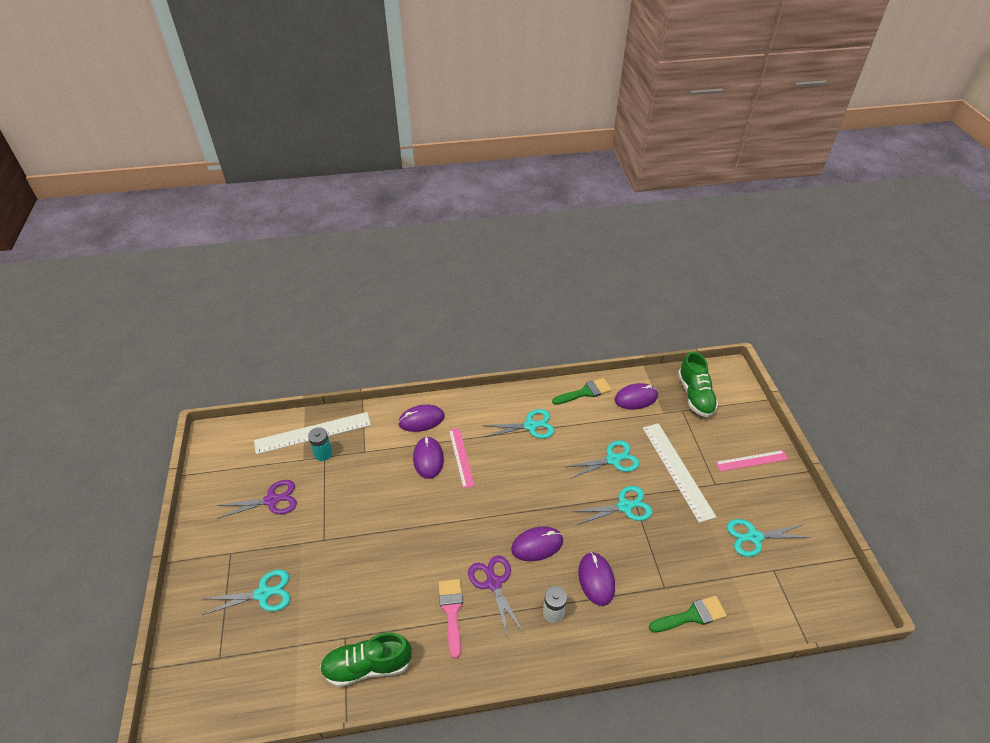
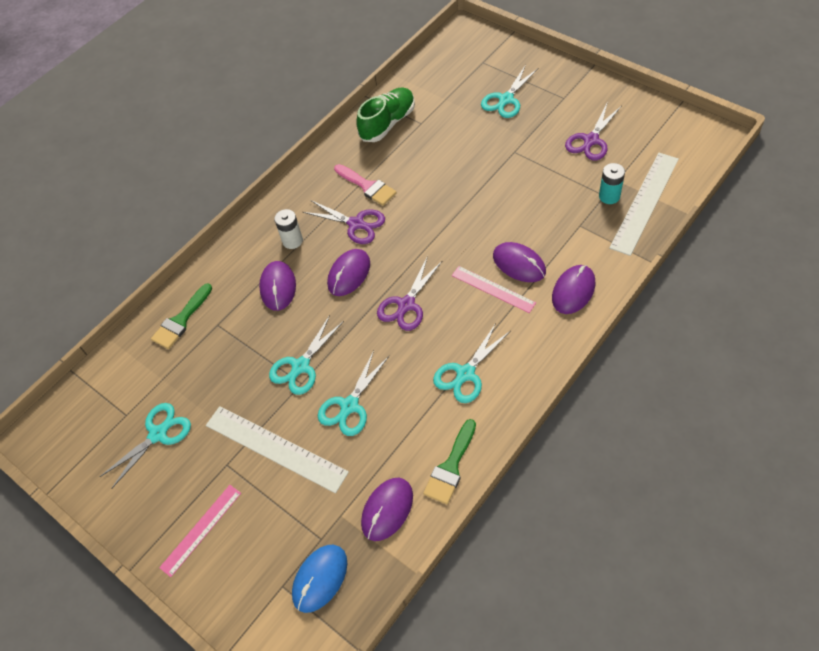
camera: 145 degrees right, 10 degrees up
purple mouse [578,552,615,606] -> purple mouse turned 45 degrees clockwise [259,261,296,311]
green shoe [678,352,718,417] -> blue mouse [292,545,347,613]
none -> purple scissors [377,256,442,331]

